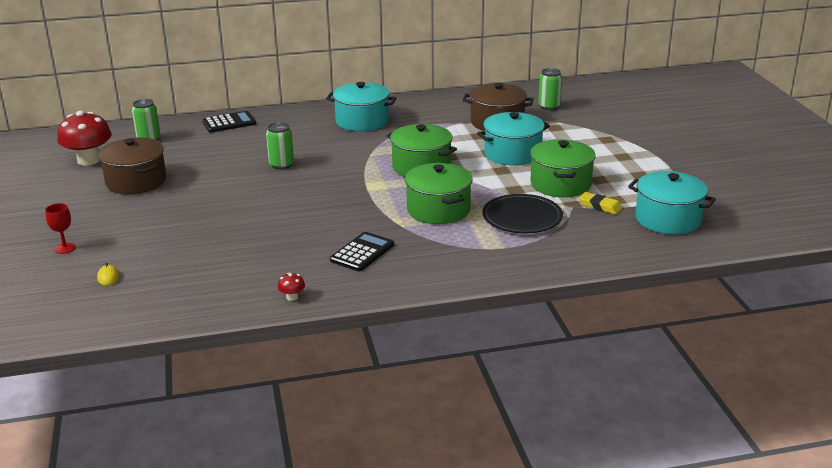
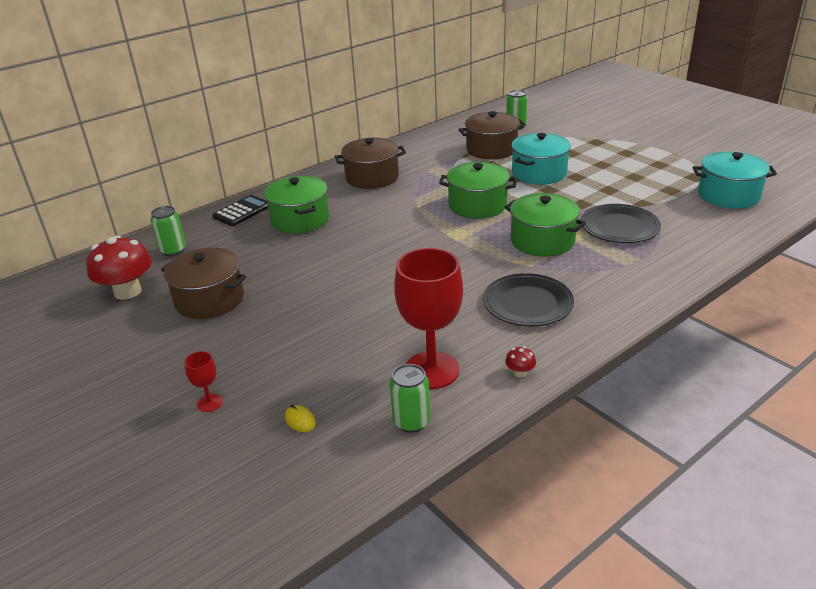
camera: 25 degrees left, 5 degrees up
green can [266,122,294,170] -> green can moved to [390,364,430,433]
turquoise pot [326,82,397,131] -> brown pot [335,138,406,189]
black calculator [330,232,394,271] -> black plate [483,273,574,326]
green pot [530,139,596,197] -> green pot moved to [264,176,329,234]
yellow eraser [579,192,622,214] -> none
none -> red goblet [394,248,463,389]

